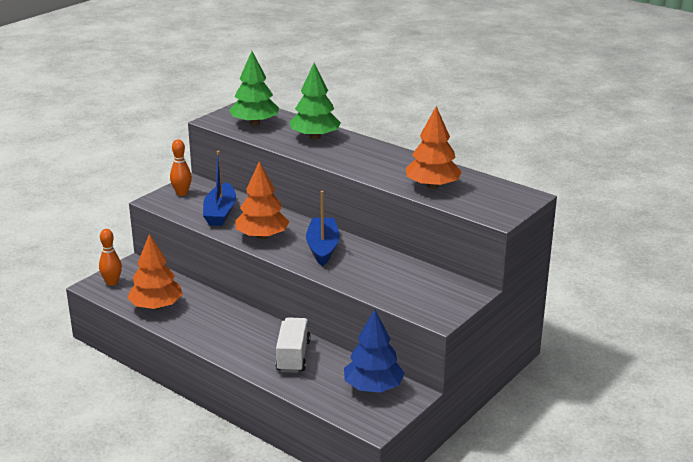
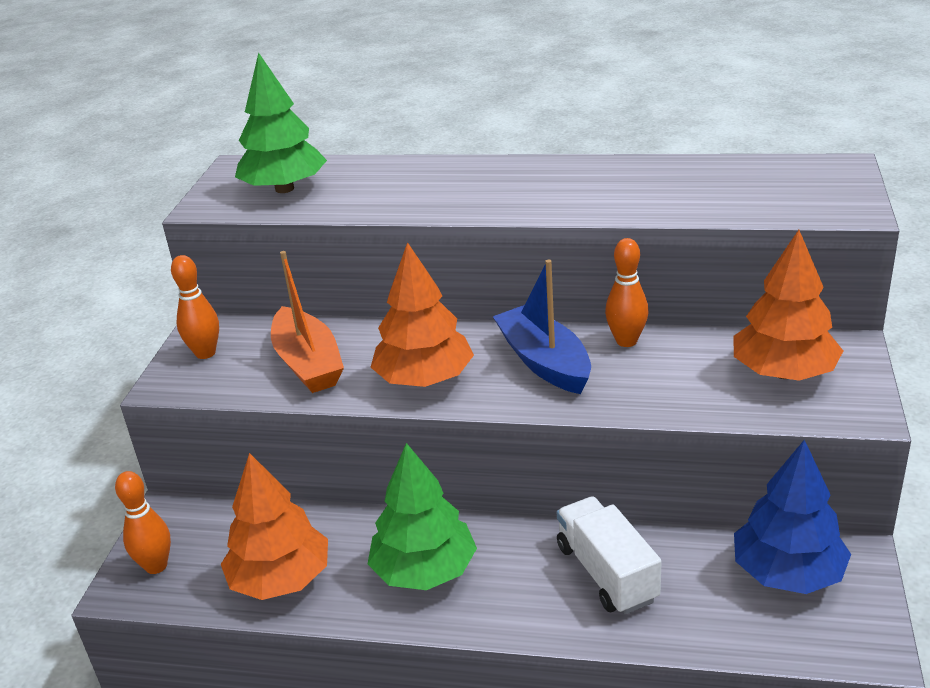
camera: 25 degrees left, 5 degrees up
blue boat [203,151,236,226] -> orange boat [271,251,344,393]
green tree [290,63,341,140] -> green tree moved to [368,443,477,590]
orange tree [406,106,462,189] -> orange tree moved to [733,230,843,381]
none -> orange bowling pin [605,238,649,347]

